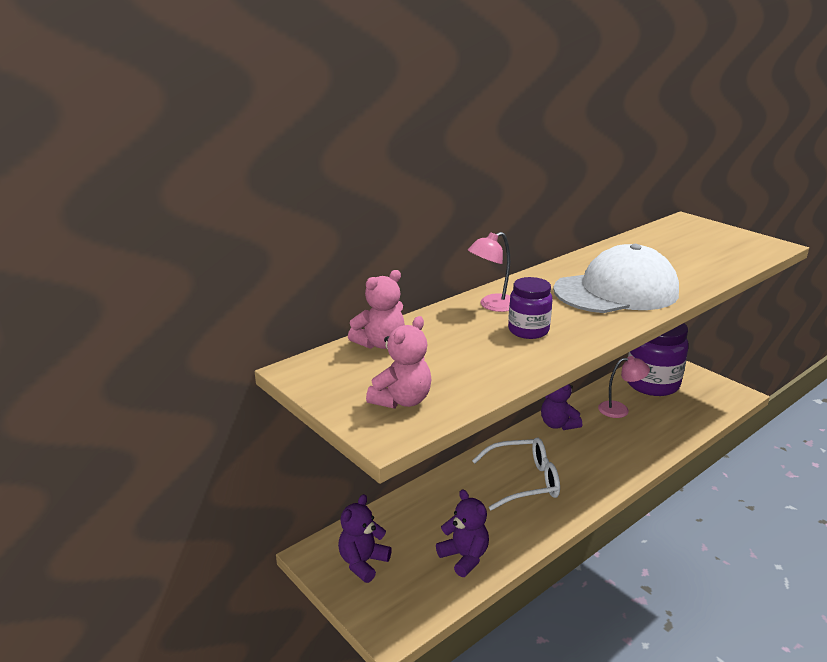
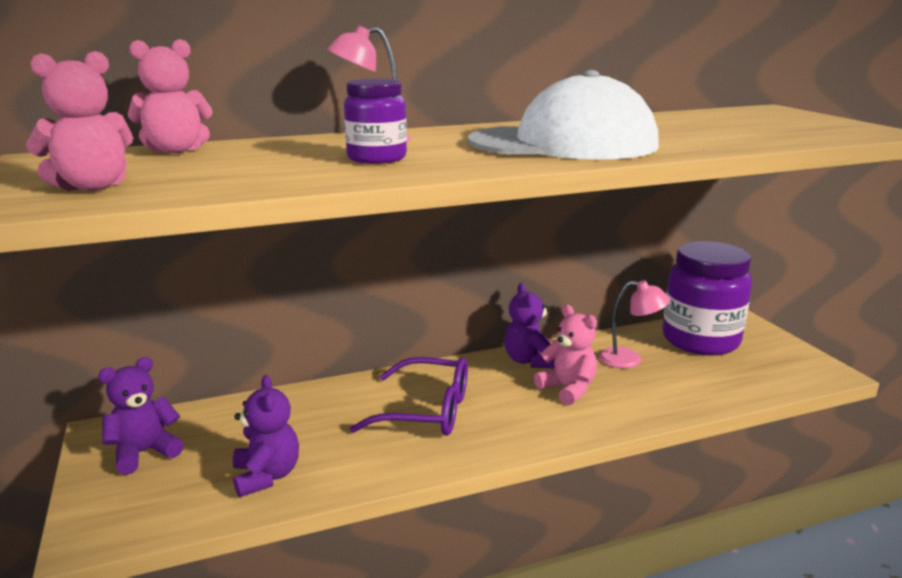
camera: 20 degrees right, 5 degrees down
white glasses [472,437,560,511] -> purple glasses [349,357,468,436]
none -> pink teddy bear [534,305,597,405]

